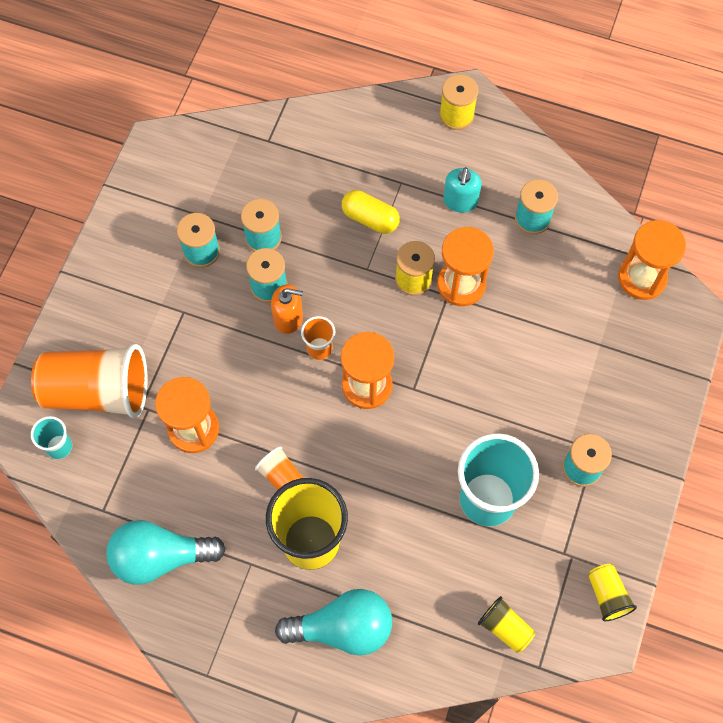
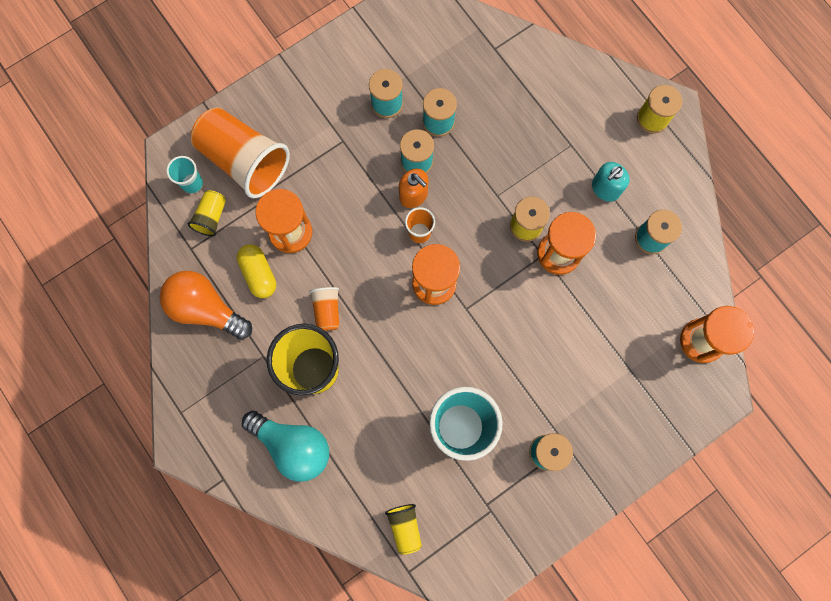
camera: 35 degrees right, 10 degrees up
turquoise light bulb [106,520,226,585] -> orange light bulb [160,271,252,340]
yellow capsule [342,190,400,234] -> yellow capsule moved to [237,244,276,298]
yellow cup [588,564,637,621] -> yellow cup moved to [188,190,226,236]

